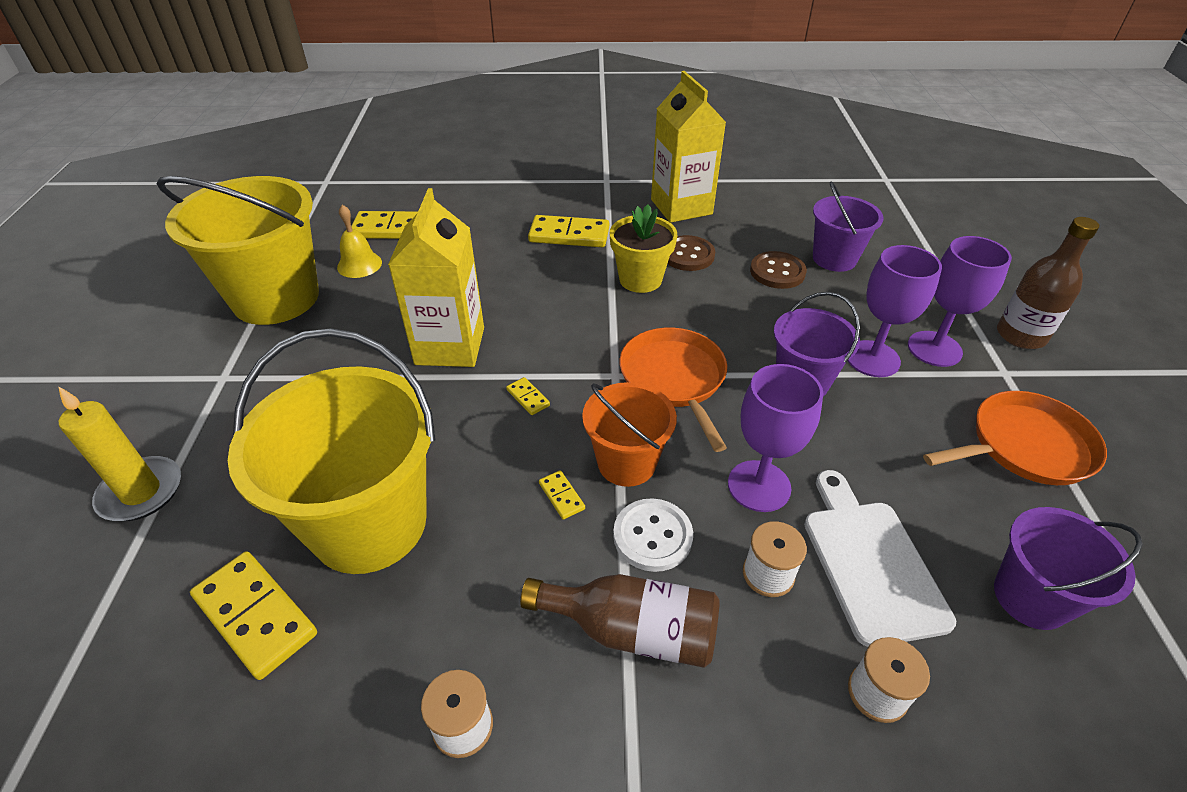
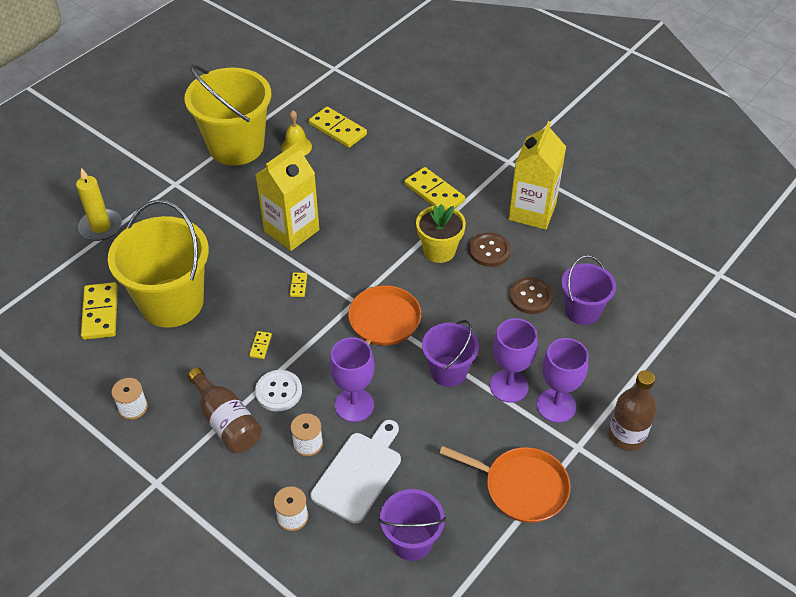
camera: 40 degrees right, 5 degrees up
orange bucket [582,382,677,487] -> none

